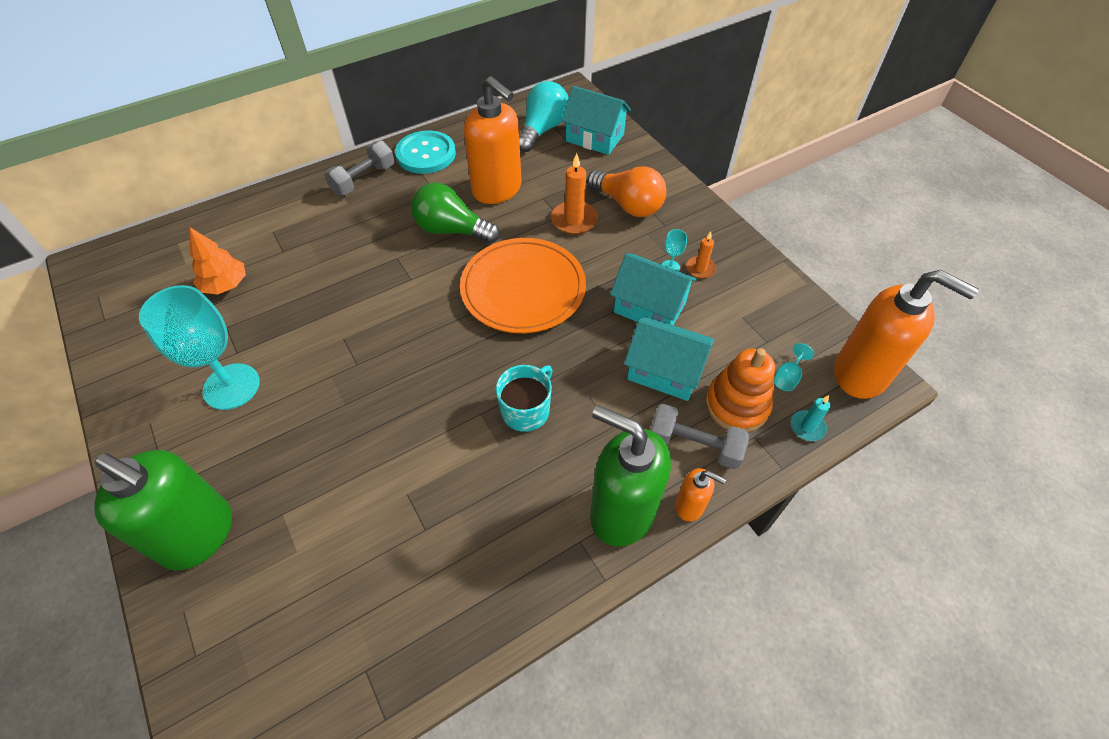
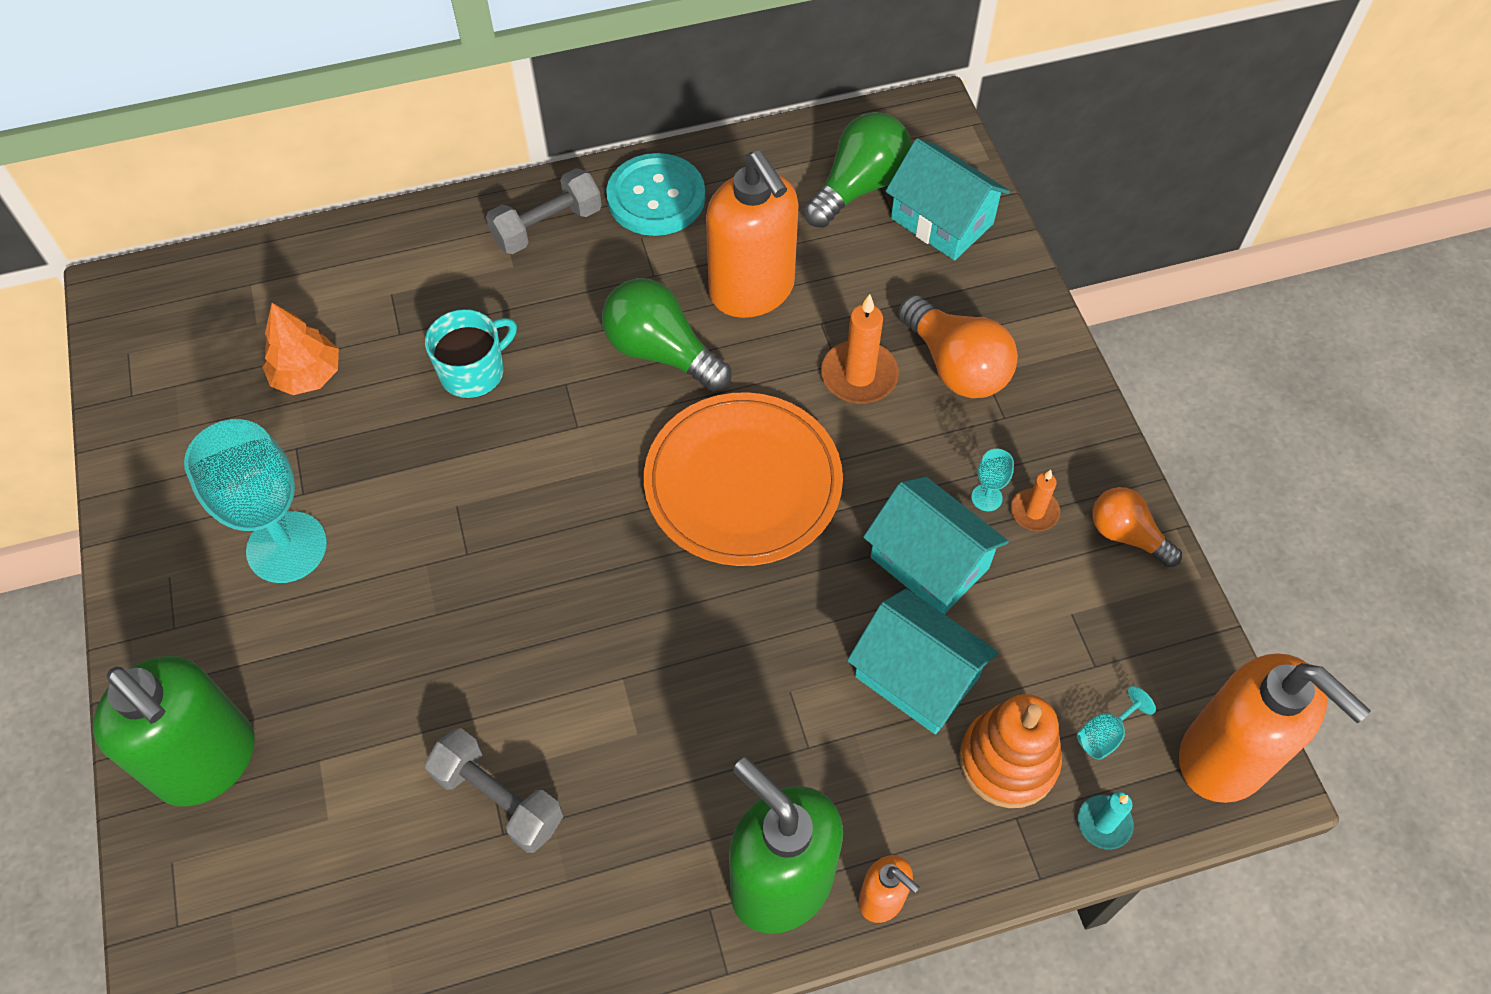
camera: 15 degrees right, 5 degrees up
turquoise mug [496,365,553,432] -> turquoise mug moved to [425,309,517,398]
turquoise light bulb [519,81,569,152] -> green light bulb [804,112,912,228]
grey dumbbell [650,404,749,469] -> grey dumbbell moved to [424,728,564,853]
none -> orange light bulb [1092,487,1182,567]

